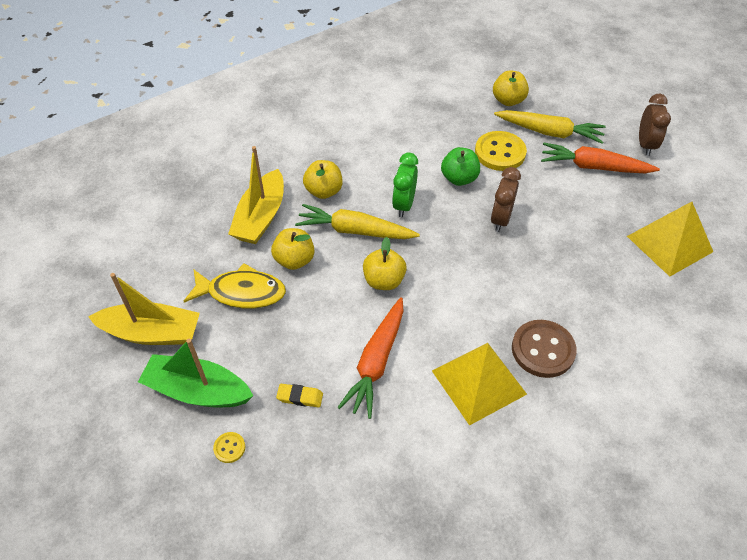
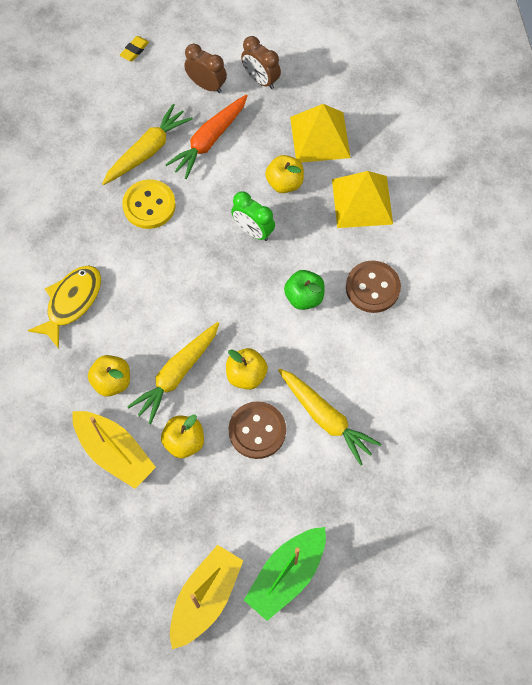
camera: 65 degrees left, 15 degrees up
yellow fish [184,263,286,308] -> yellow fish moved to [27,265,101,349]
yellow button [213,432,245,463] -> none
yellow eraser [276,384,323,407] -> yellow eraser moved to [120,36,149,61]
orange carrot [337,297,404,419] -> yellow carrot [278,368,381,466]
green clock [392,153,418,217] -> green clock moved to [231,191,275,241]
yellow pyramid [432,343,527,426] -> yellow pyramid moved to [332,171,393,228]
green apple [441,147,480,186] -> green apple moved to [284,270,325,310]
brown clock [491,167,521,232] -> brown clock moved to [241,36,281,89]
yellow apple [493,70,529,106] -> yellow apple moved to [265,155,304,193]
none -> brown button [229,401,286,459]

